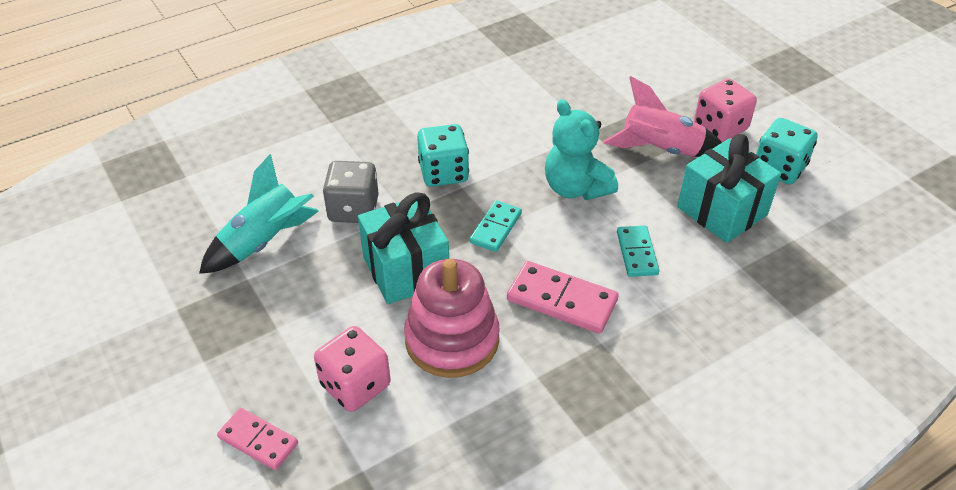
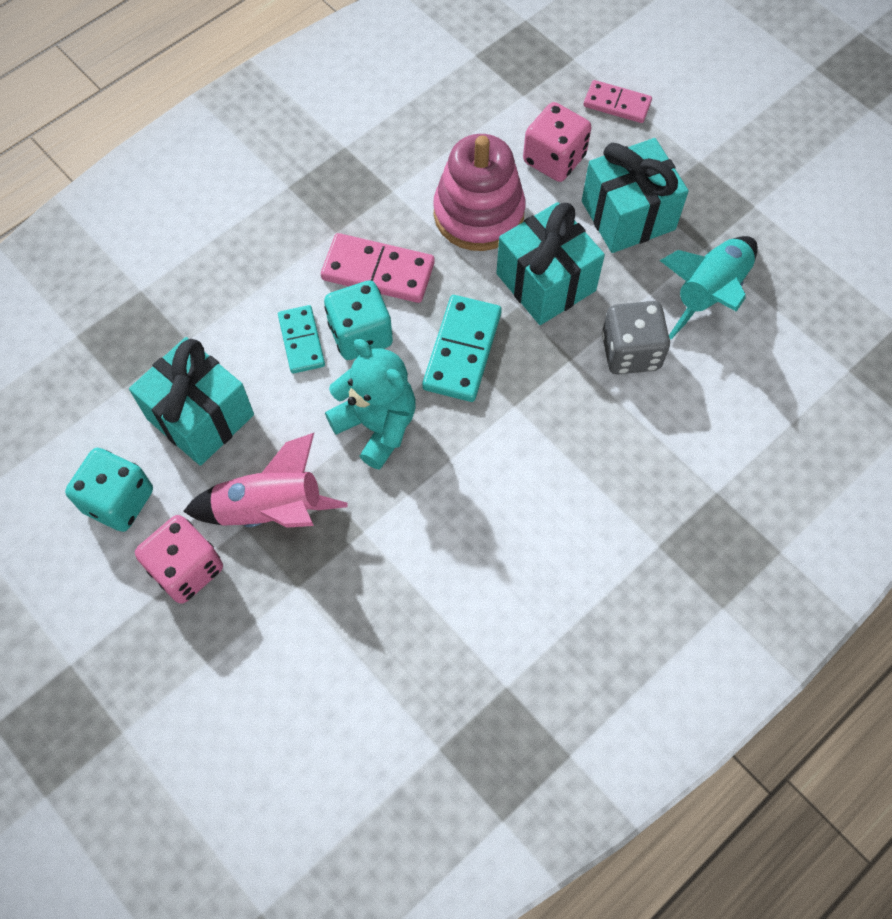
camera: 170 degrees right, 20 degrees up
turquoise dice [417,124,469,187] -> turquoise dice moved to [324,280,393,360]
turquoise domino [470,200,522,252] -> turquoise domino [422,295,502,402], size x1.55
none -> turquoise gift [582,138,689,253]

